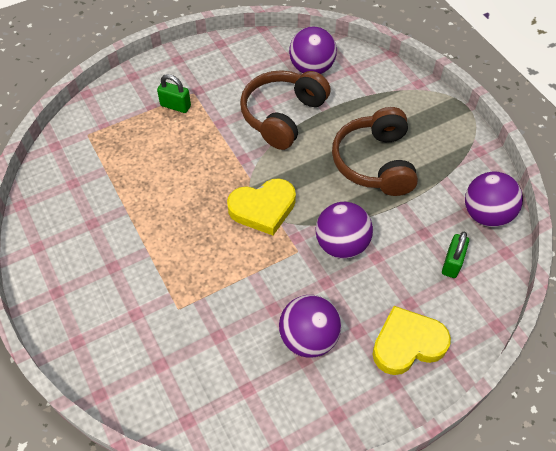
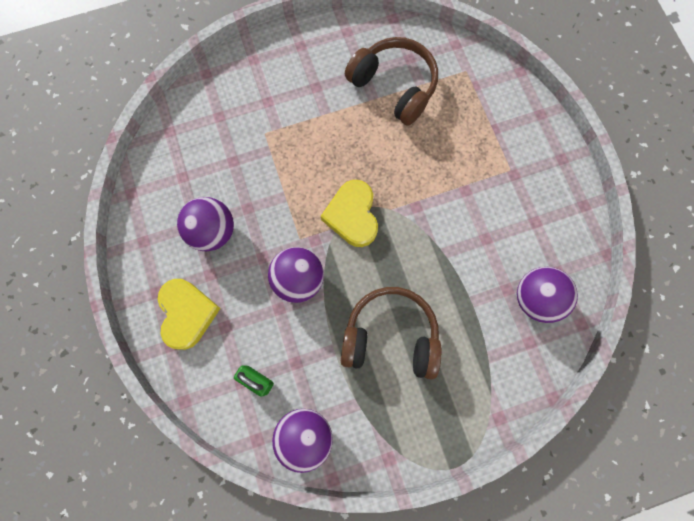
camera: 100 degrees right, 20 degrees up
green padlock [157,74,191,113] -> none
brown headphones [240,70,331,150] -> brown headphones moved to [345,37,438,126]

